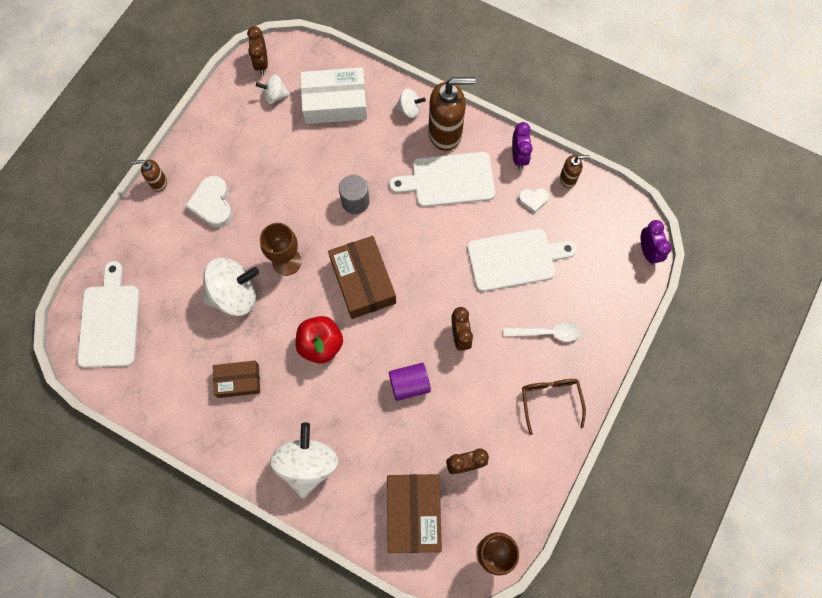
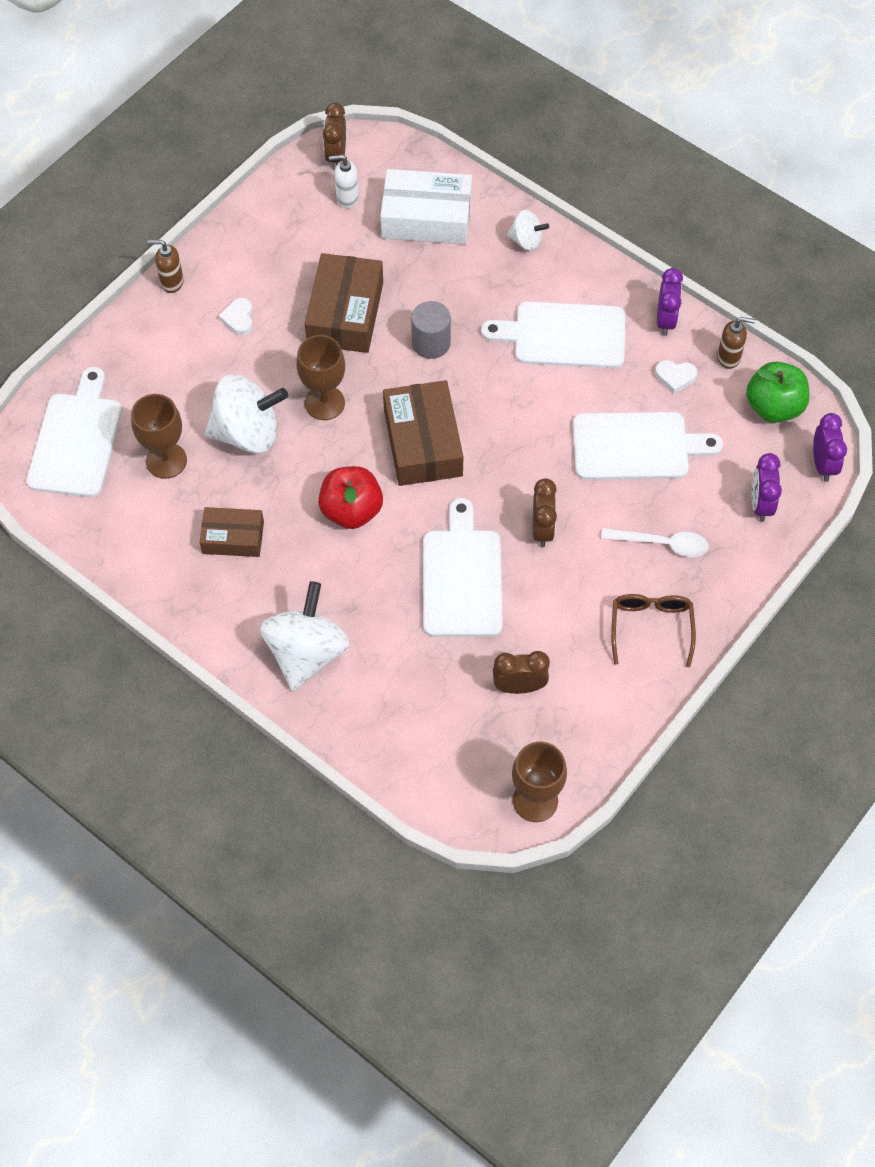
camera: 10 degrees right, 10 degrees down
white heart [185,176,233,228] -> white heart [219,298,253,336], size x0.57
white spinning top [256,75,290,104] -> white soap dispenser [329,154,359,208]
brown box [387,474,442,553] -> brown box moved to [305,253,383,353]
purple cylinder [389,363,431,401] -> white cutting board [423,498,503,637]
brown soap dispenser [428,77,475,151] -> none
none -> brown goblet [131,394,187,479]
none -> green apple [746,362,809,423]
none -> purple clock [752,453,782,522]

